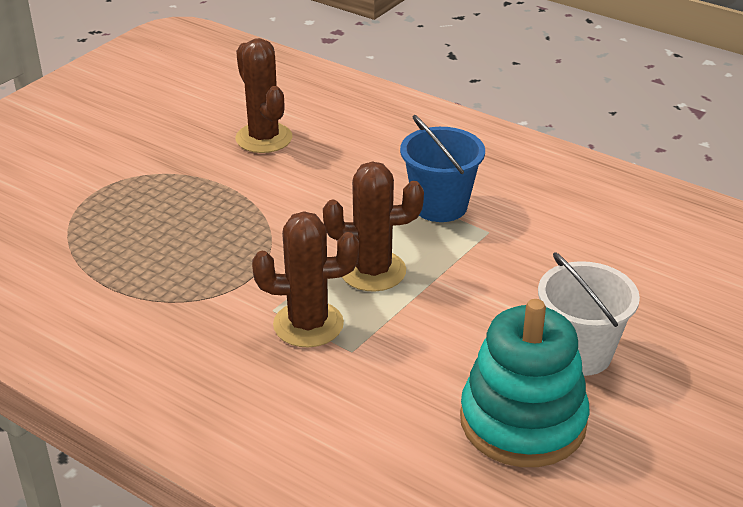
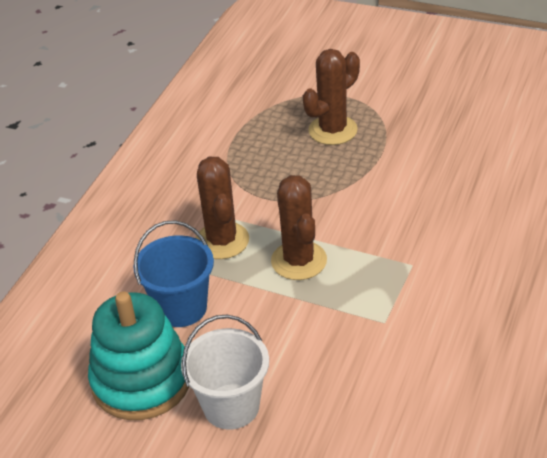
camera: 80 degrees right, 5 degrees up
brown cactus [235,38,292,153] -> brown cactus moved to [303,49,360,145]
blue bucket [400,115,485,222] -> blue bucket moved to [133,221,214,327]

